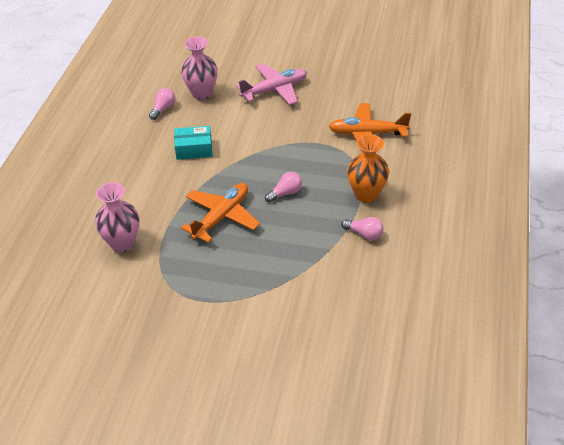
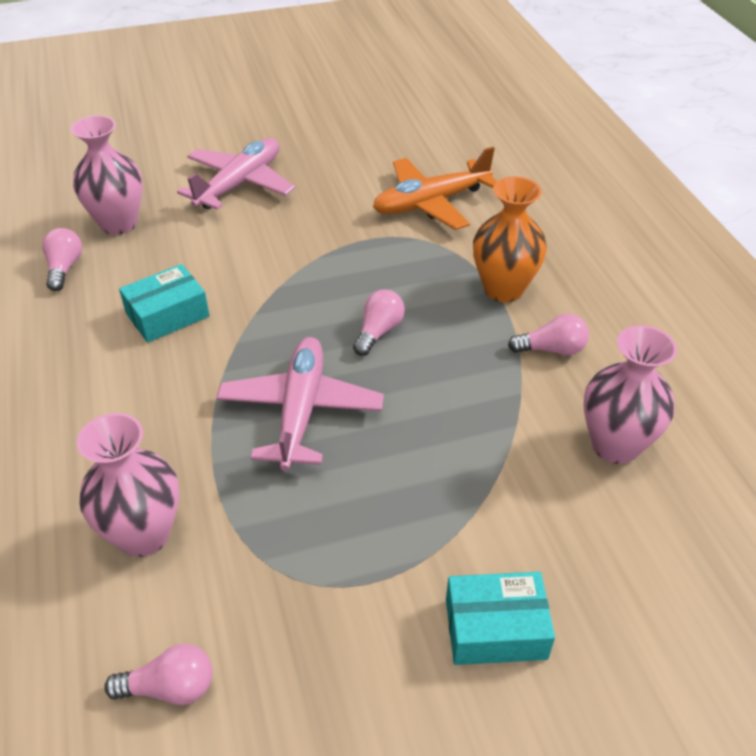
camera: 30 degrees left, 0 degrees up
orange plane [181,183,260,243] -> pink plane [216,337,384,471]
none -> pink light bulb [104,644,213,705]
none -> turquoise box [446,572,555,665]
none -> pink vase [583,325,677,464]

